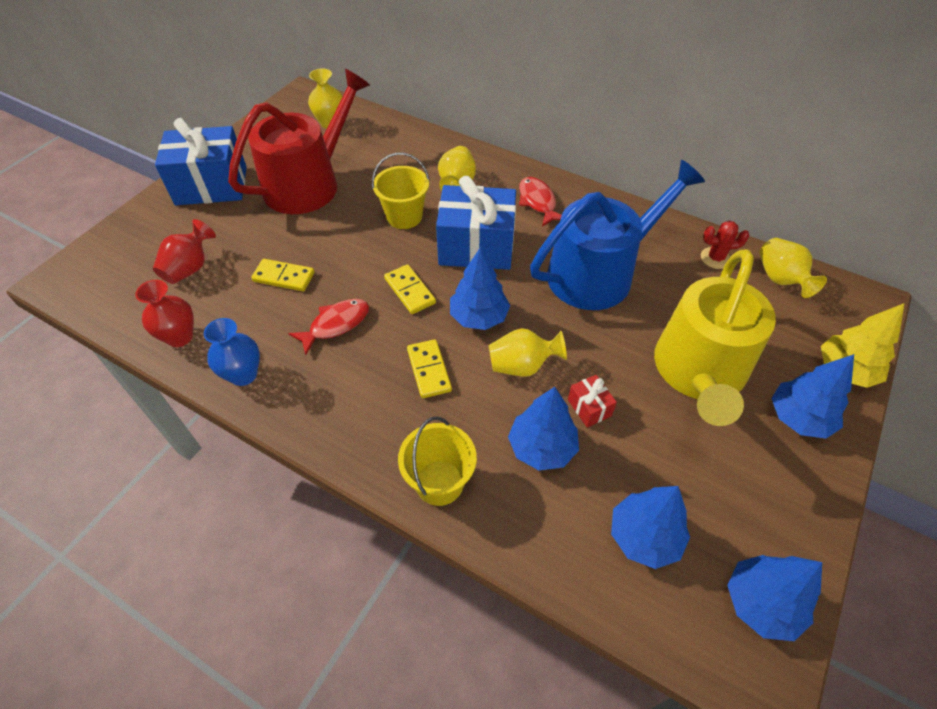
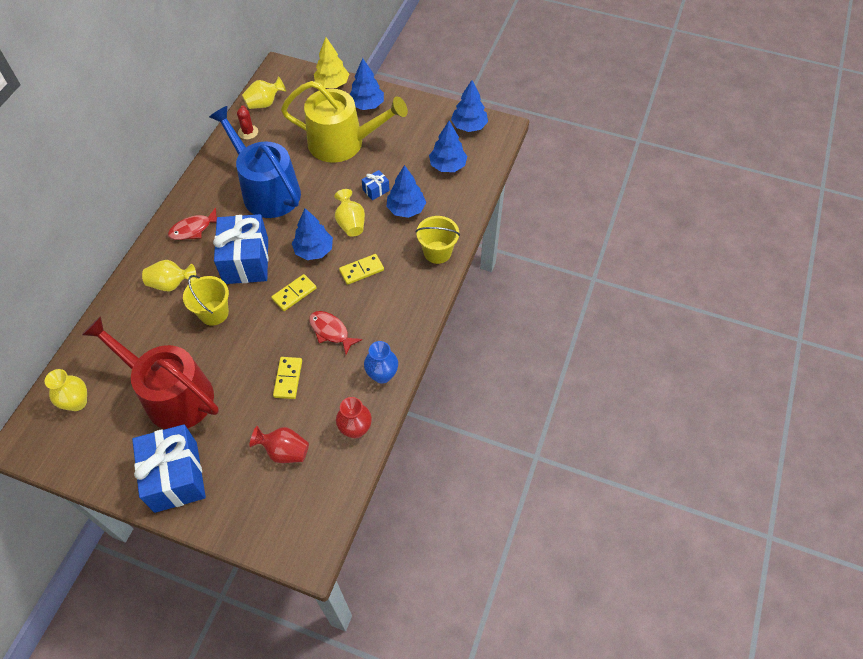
camera: 100 degrees left, 5 degrees up
red gift [568,375,617,428] -> blue gift [362,170,390,200]

